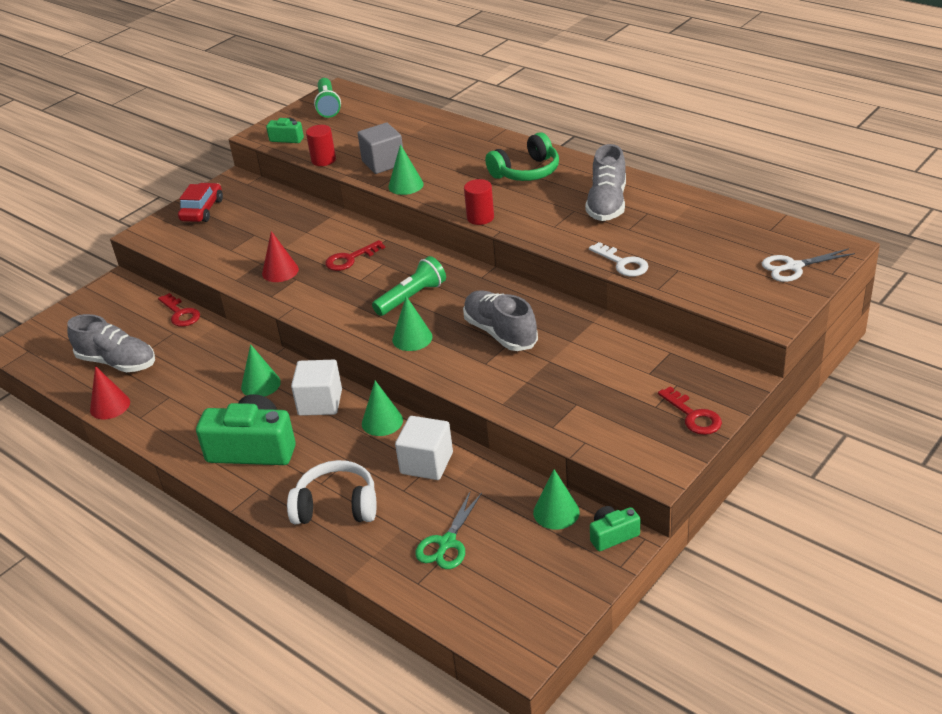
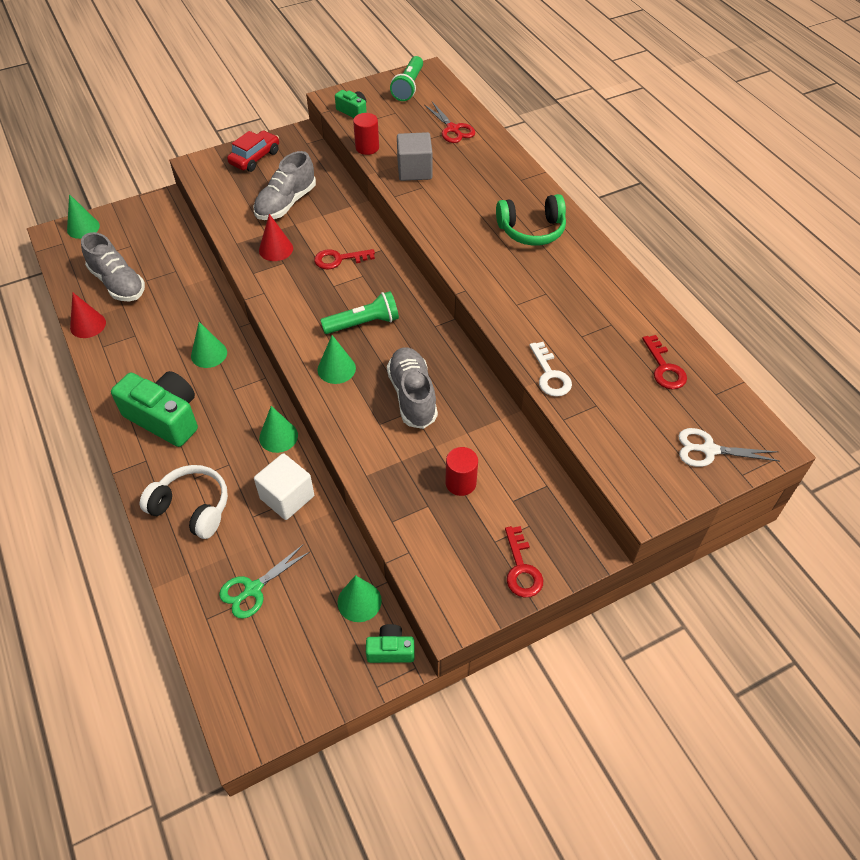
camera: 20 degrees right, 15 degrees up
red key [158,293,200,327] -> red key moved to [642,335,687,389]
white cube [291,360,342,416] -> none
green cone [388,144,424,195] -> green cone moved to [67,194,100,239]
red cylinder [464,179,494,225] -> red cylinder moved to [445,447,478,496]
grey shoe [585,144,626,221] -> grey shoe moved to [254,151,316,220]
none -> red scissors [425,102,475,143]

